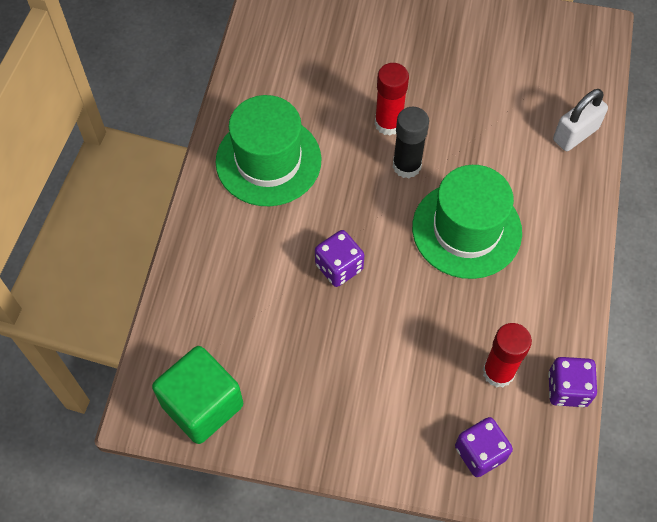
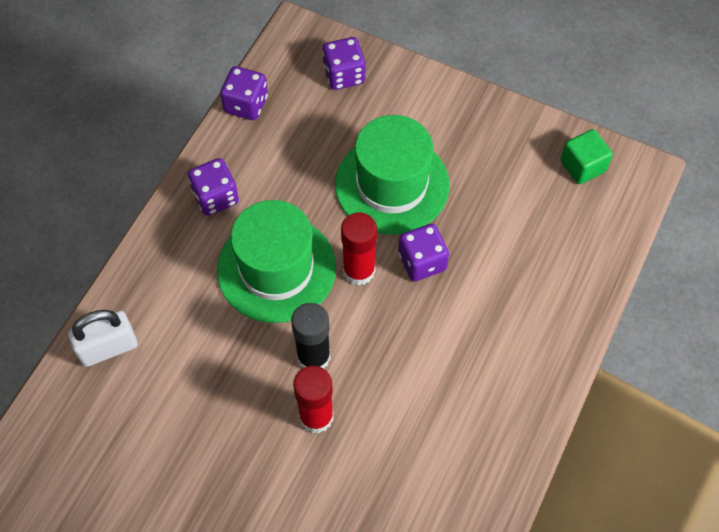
camera: 165 degrees left, 0 degrees up
green cube [152,346,243,444] -> green cube [560,129,613,184], size x0.60
green hat [215,95,322,206] -> green hat moved to [335,115,450,235]
red glue stick [483,323,532,388] -> red glue stick moved to [341,212,377,286]
none -> purple dice [188,158,239,216]

